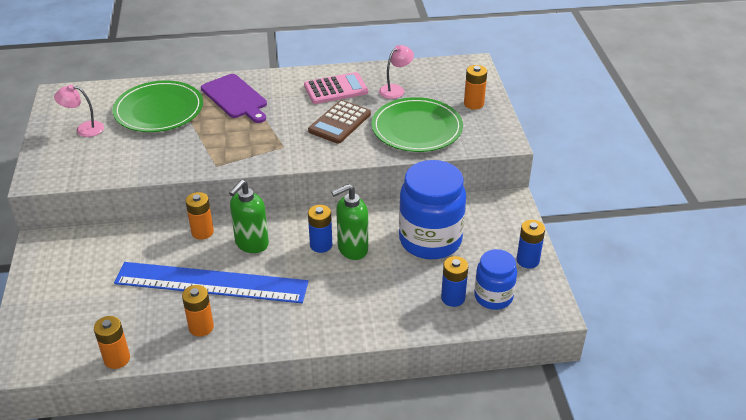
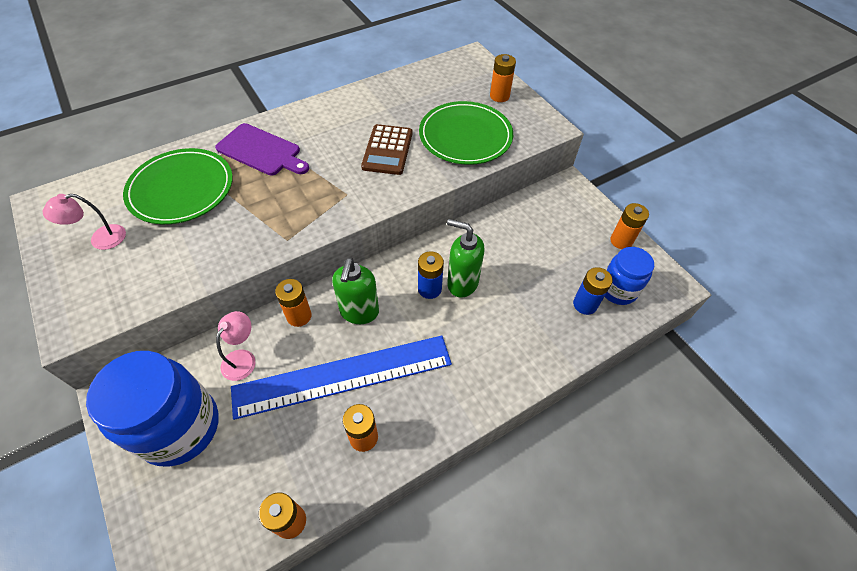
camera: 25 degrees left, 15 degrees up
pink calculator [304,72,368,104] -> none
green soap dispenser [331,184,368,260] -> green soap dispenser turned 75 degrees clockwise [447,219,485,297]
pink lamp [379,45,414,99] -> pink lamp moved to [216,311,255,381]
blue jar [399,160,466,259] -> blue jar moved to [86,351,219,466]
blue battery [517,220,545,268] -> orange battery [610,203,649,249]

